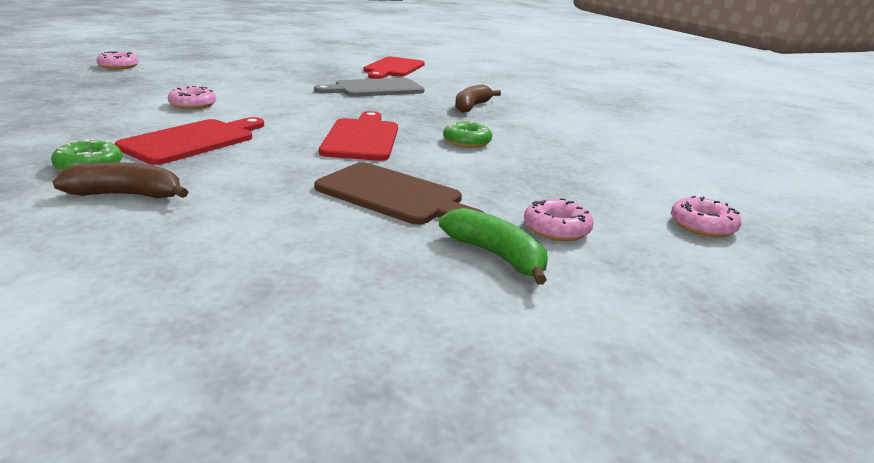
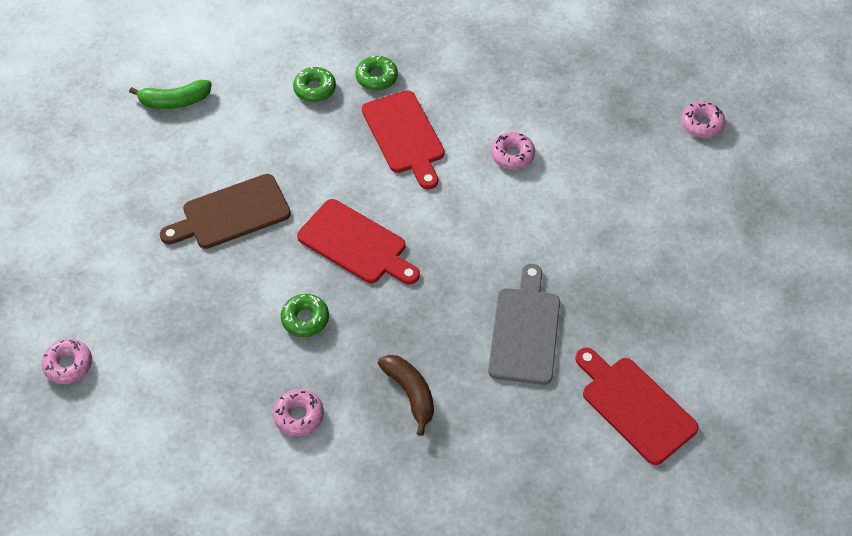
camera: 125 degrees right, 30 degrees up
brown banana [53,162,188,198] -> green donut [293,66,336,102]
green banana [439,208,548,284] -> green banana moved to [129,80,212,109]
pink donut [524,198,594,241] -> pink donut moved to [273,389,324,436]

